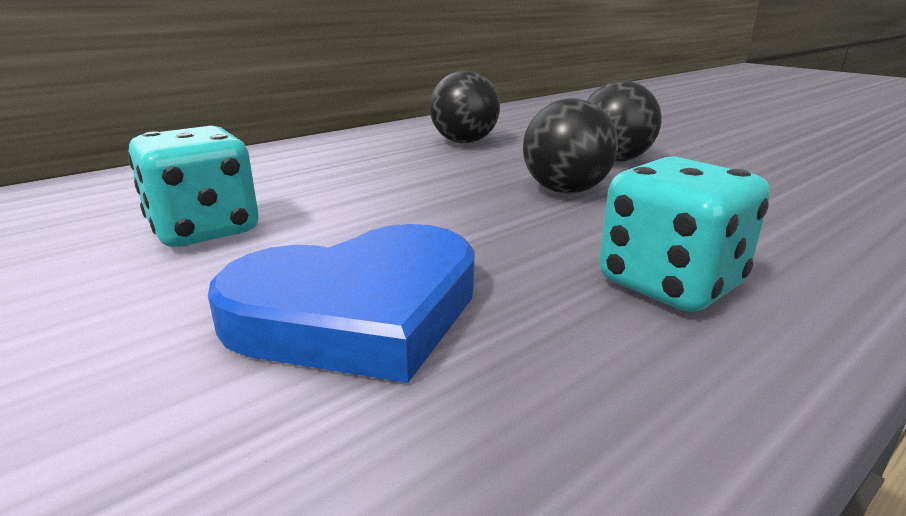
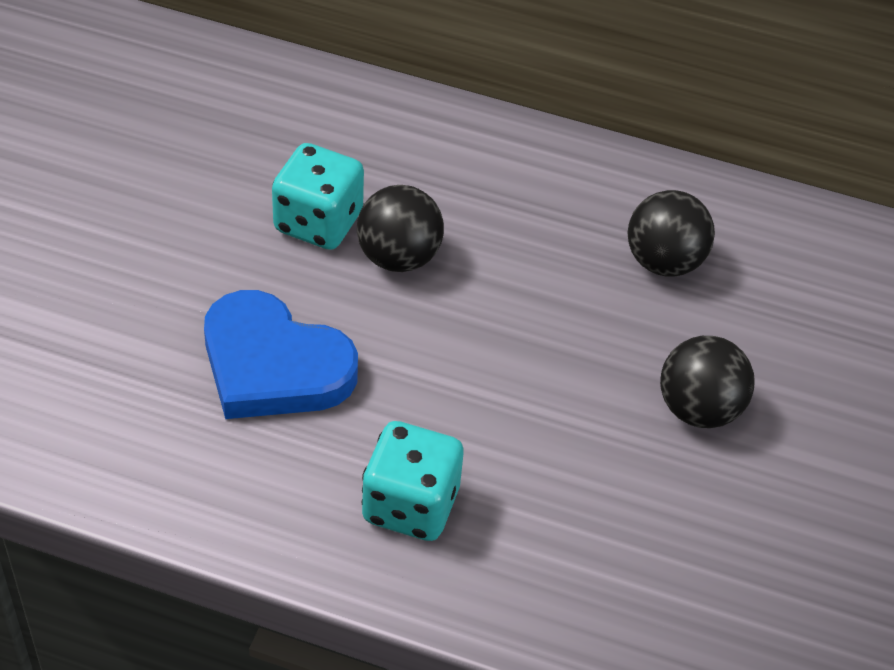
camera: 55 degrees right, 25 degrees up
black ball [523,98,618,194] -> black ball moved to [357,185,444,272]

